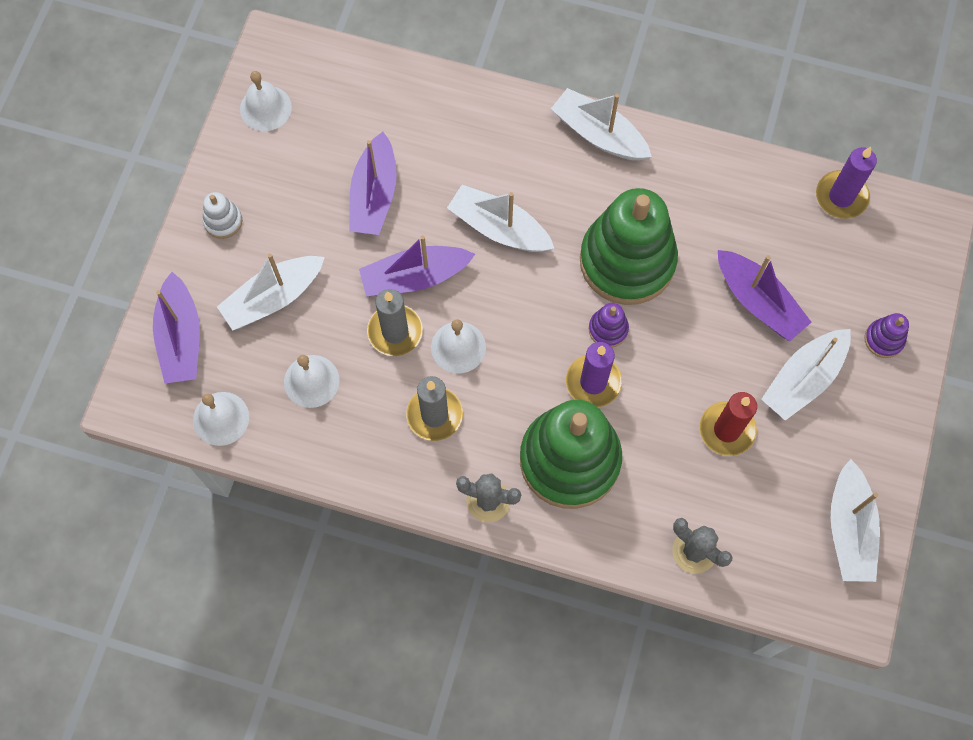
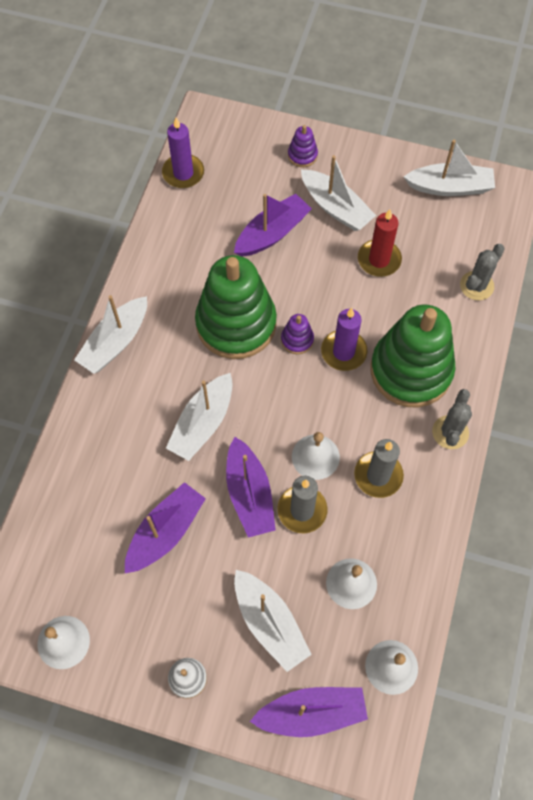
camera: 90 degrees left, 5 degrees down
purple boat [349,132,397,235] -> purple boat turned 60 degrees counterclockwise [125,482,206,573]

